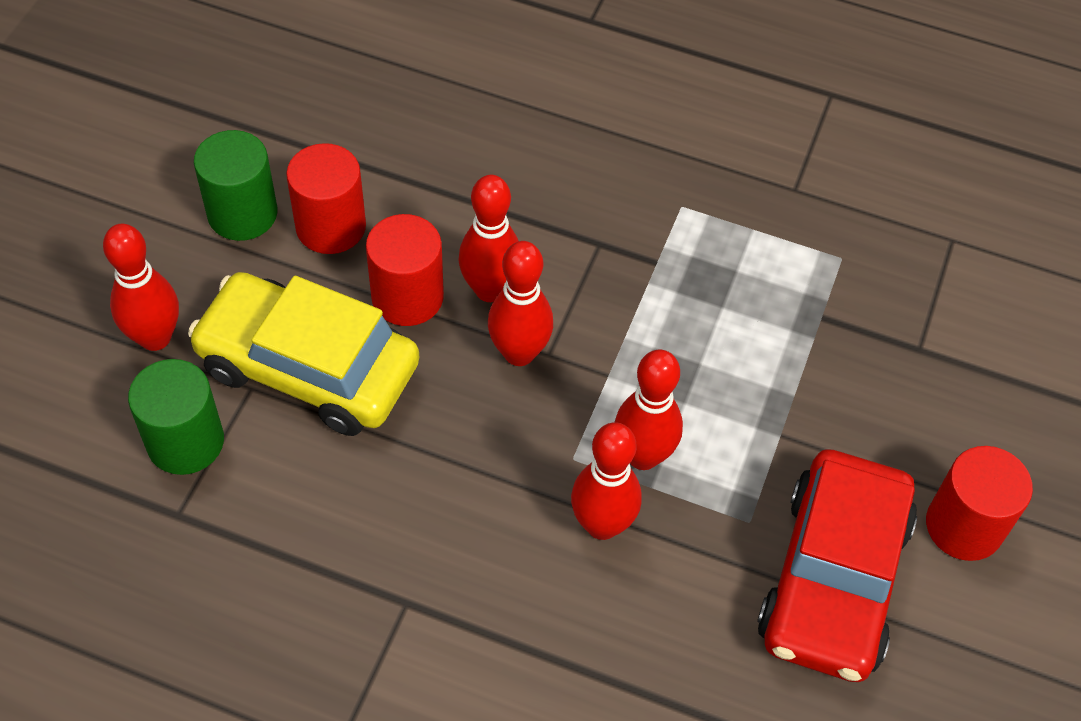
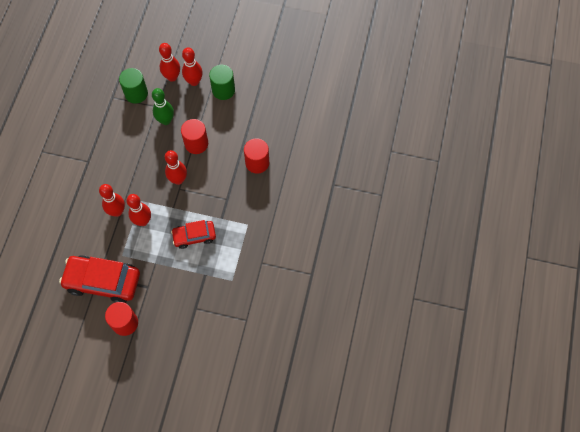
camera: 85 degrees right, 10 degrees up
yellow car [188,272,419,436] -> green bowling pin [152,88,174,125]
red cylinder [286,143,366,254] -> red cylinder moved to [244,138,269,174]
red bowling pin [458,175,519,302] -> red bowling pin moved to [182,48,203,86]
none -> red car [171,220,216,249]

